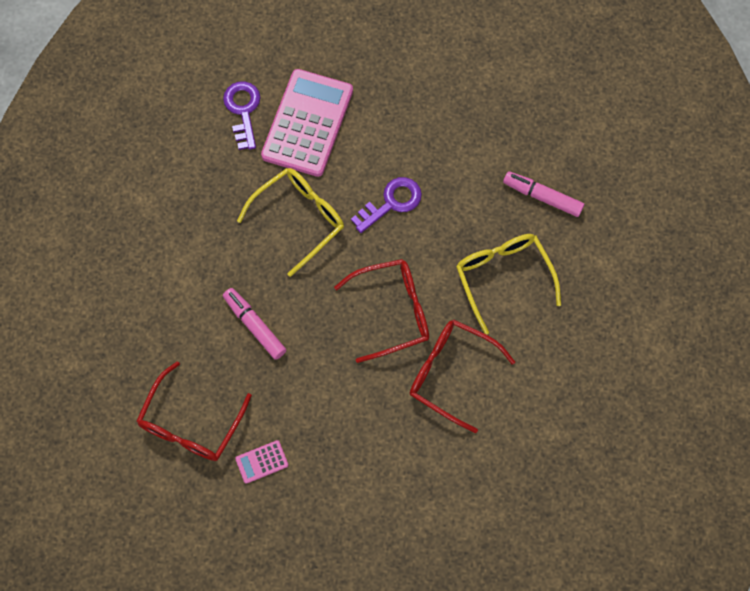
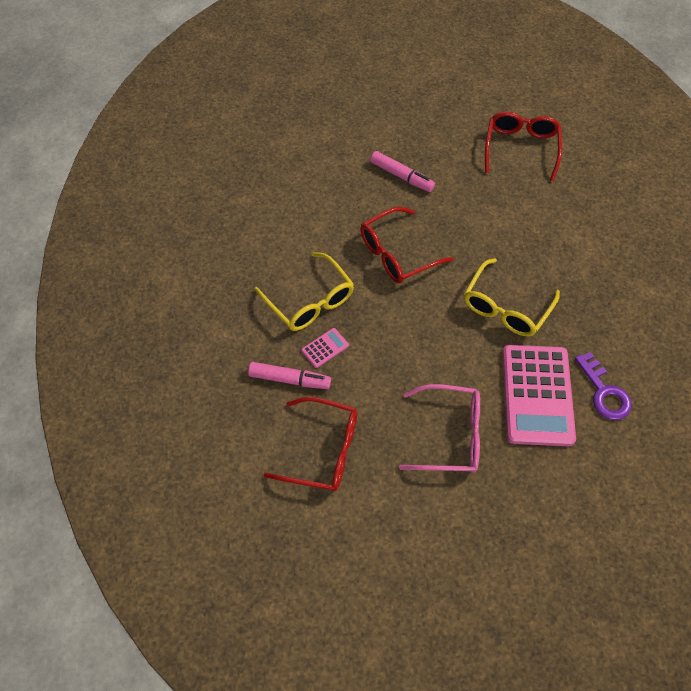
camera: 165 degrees right, 10 degrees down
pink marker [223,288,286,360] -> pink marker moved to [370,151,435,192]
pink calculator [235,440,288,484] -> pink calculator moved to [301,328,349,368]
purple key [351,177,422,233] -> none
red glasses [410,319,515,433] -> red glasses moved to [264,397,357,492]
none -> pink glasses [399,384,480,473]

